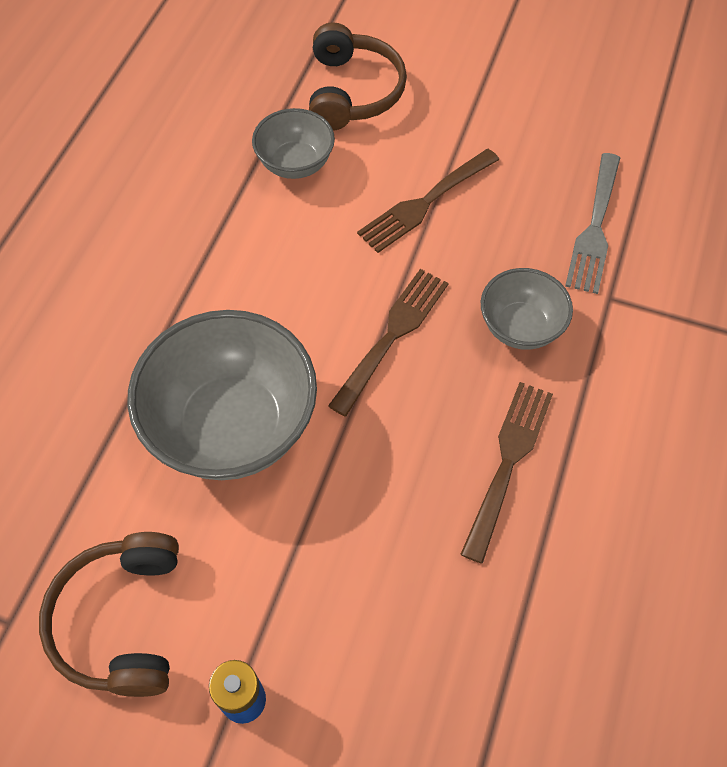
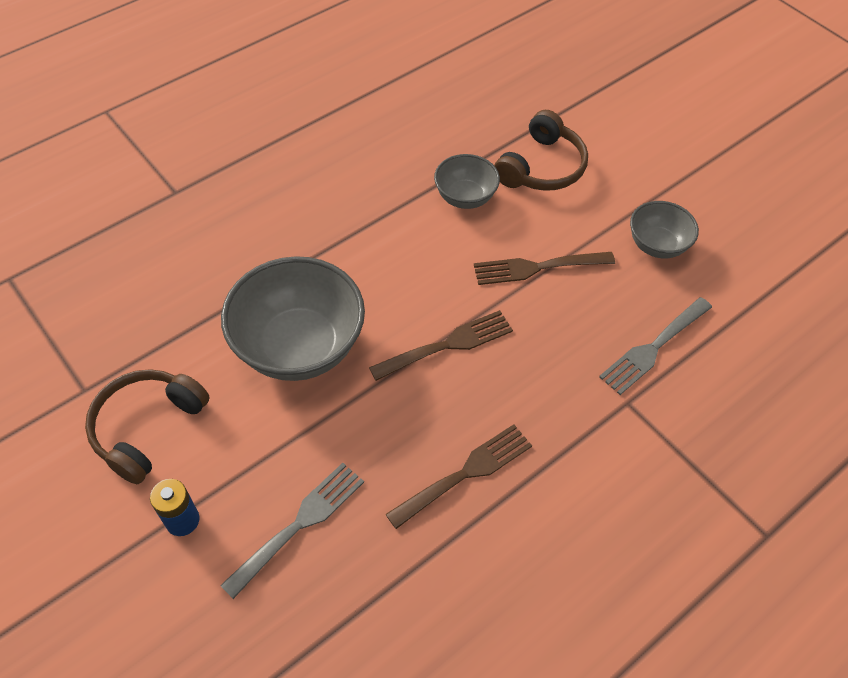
camera: 30 degrees right, 5 degrees down
grey bowl [481,268,573,350] -> grey bowl moved to [630,201,699,259]
none -> grey fork [220,463,364,599]

